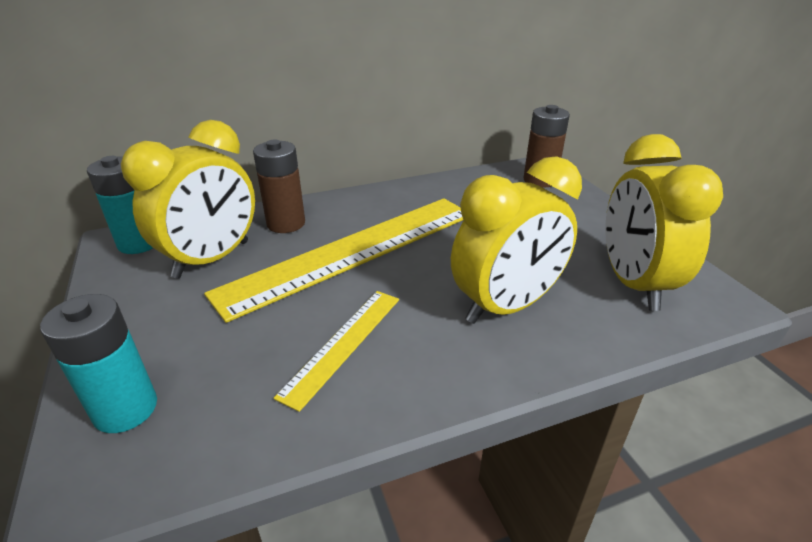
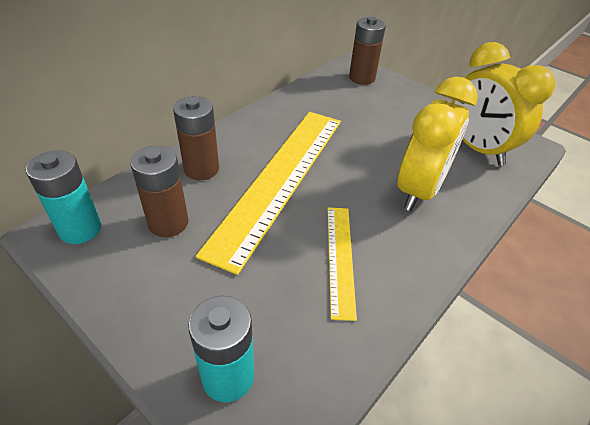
camera: 30 degrees left, 10 degrees up
yellow clock [121,120,255,279] -> brown battery [130,146,189,237]

